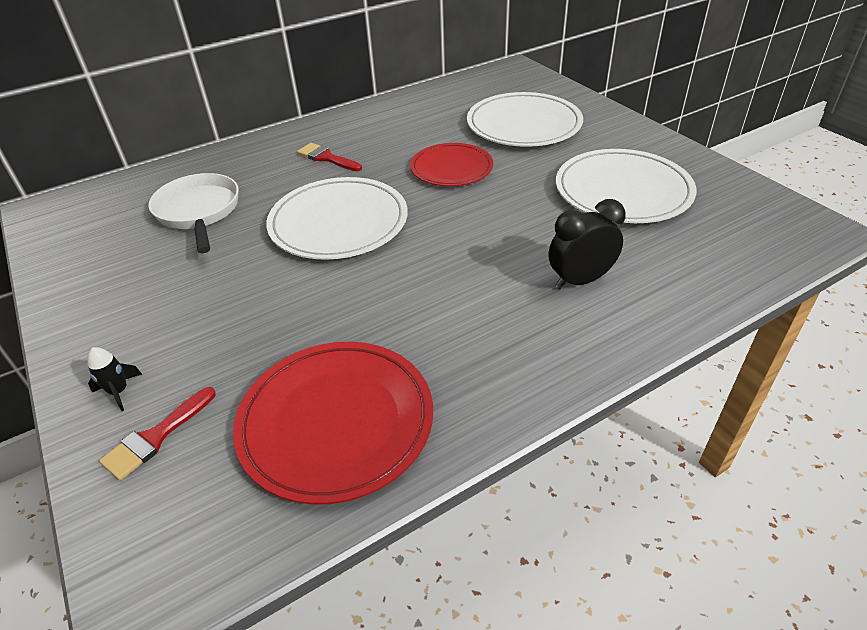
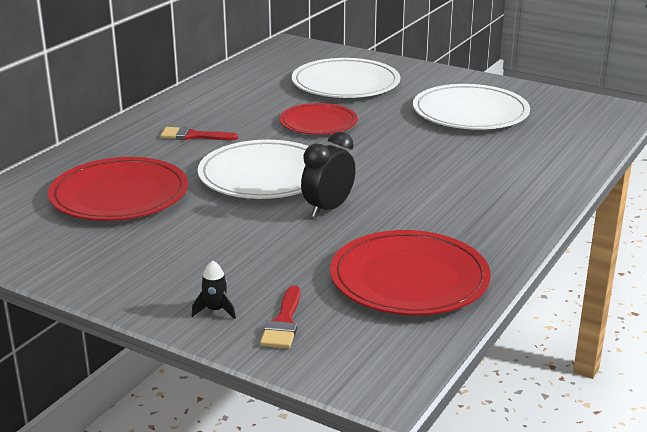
camera: 30 degrees left, 15 degrees down
white pan [148,173,239,253] -> red plate [48,157,188,221]
black clock [549,199,626,289] -> black clock moved to [301,132,356,218]

